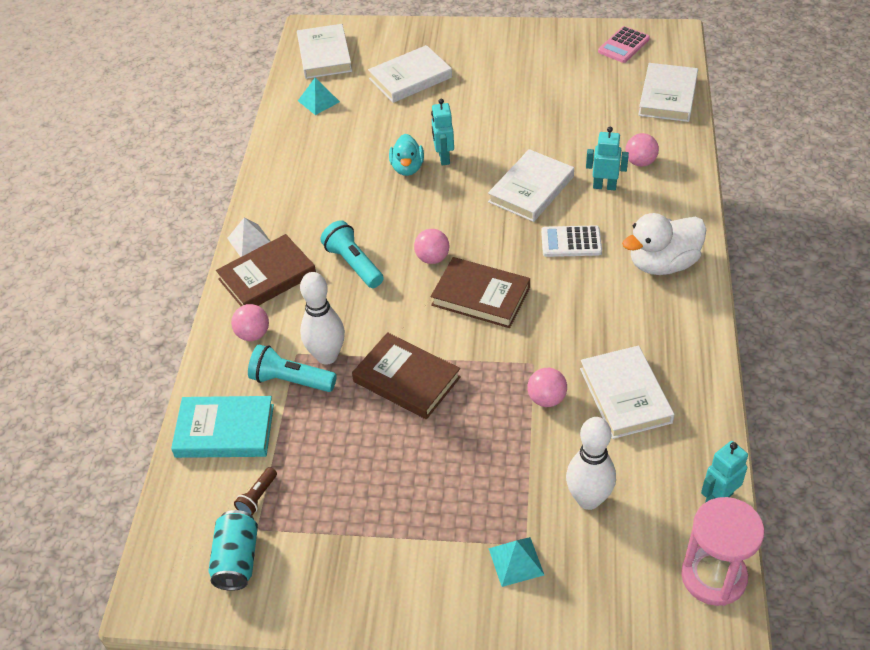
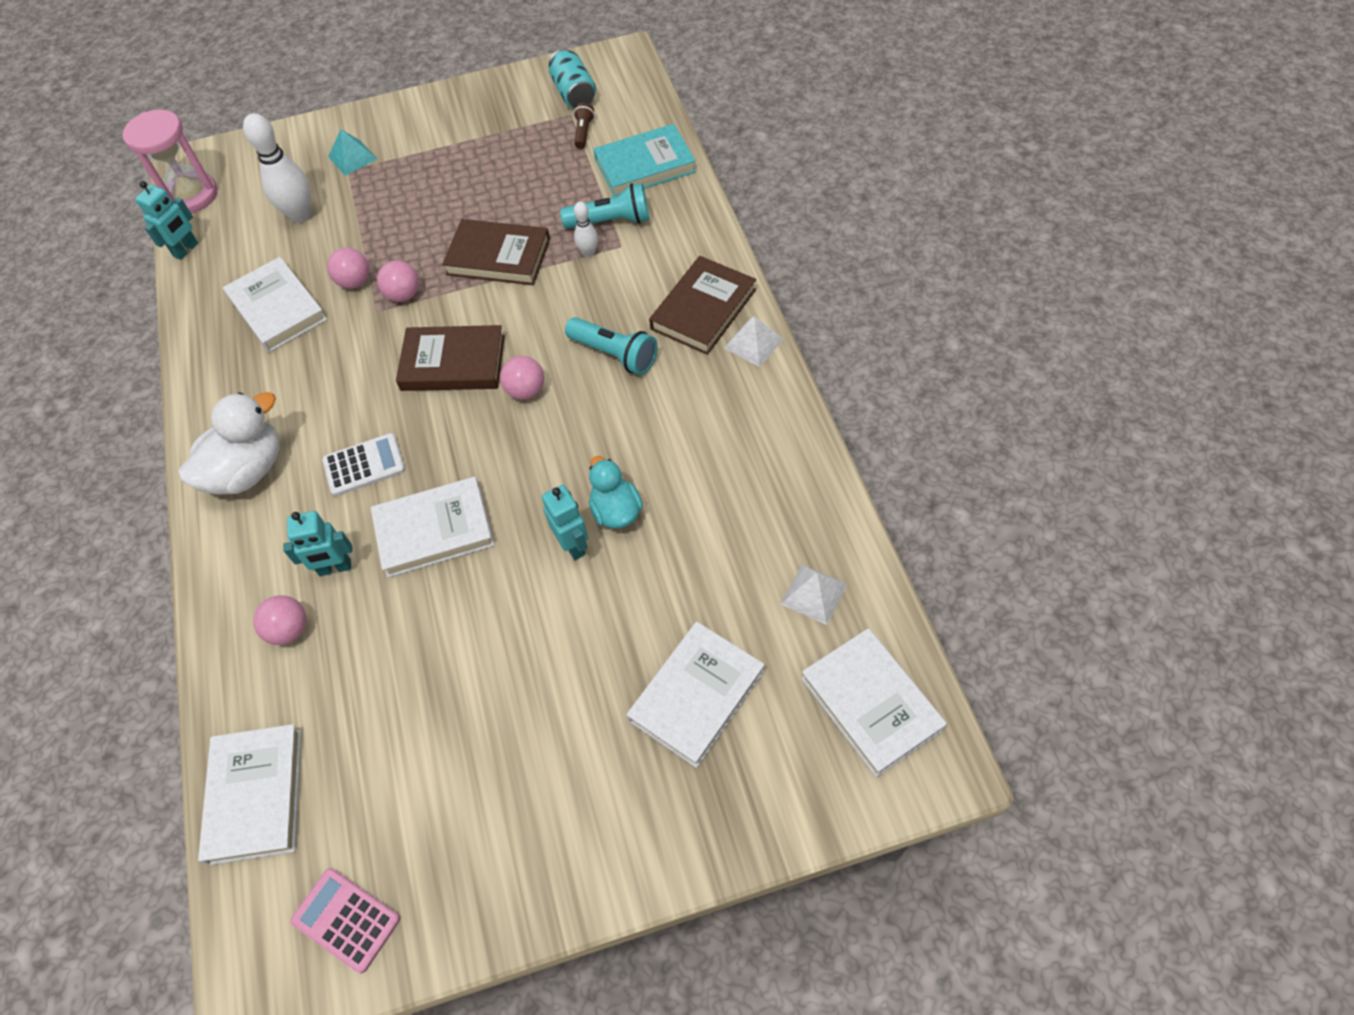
camera: 160 degrees right, 10 degrees up
pink ball [231,304,269,341] -> pink ball moved to [377,260,419,302]
turquoise pyramid [298,78,340,115] -> white pyramid [781,564,847,625]
white bowling pin [300,272,345,365] -> white bowling pin [574,202,598,257], size x0.52
white book [488,149,574,222] -> white book turned 60 degrees clockwise [371,477,494,578]
pink calculator [598,26,650,63] -> pink calculator turned 75 degrees counterclockwise [290,868,400,973]

